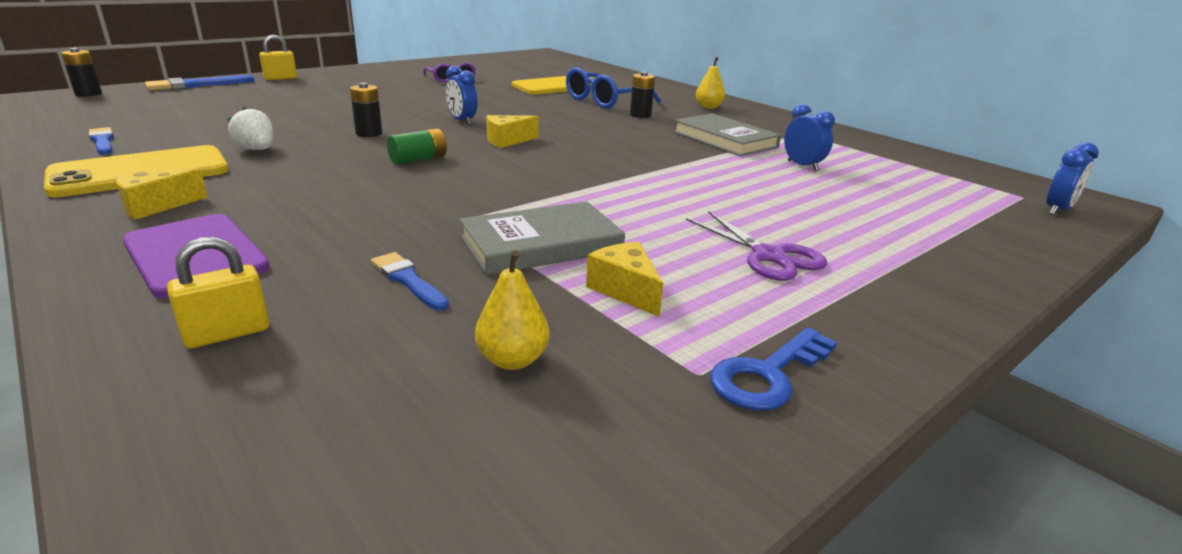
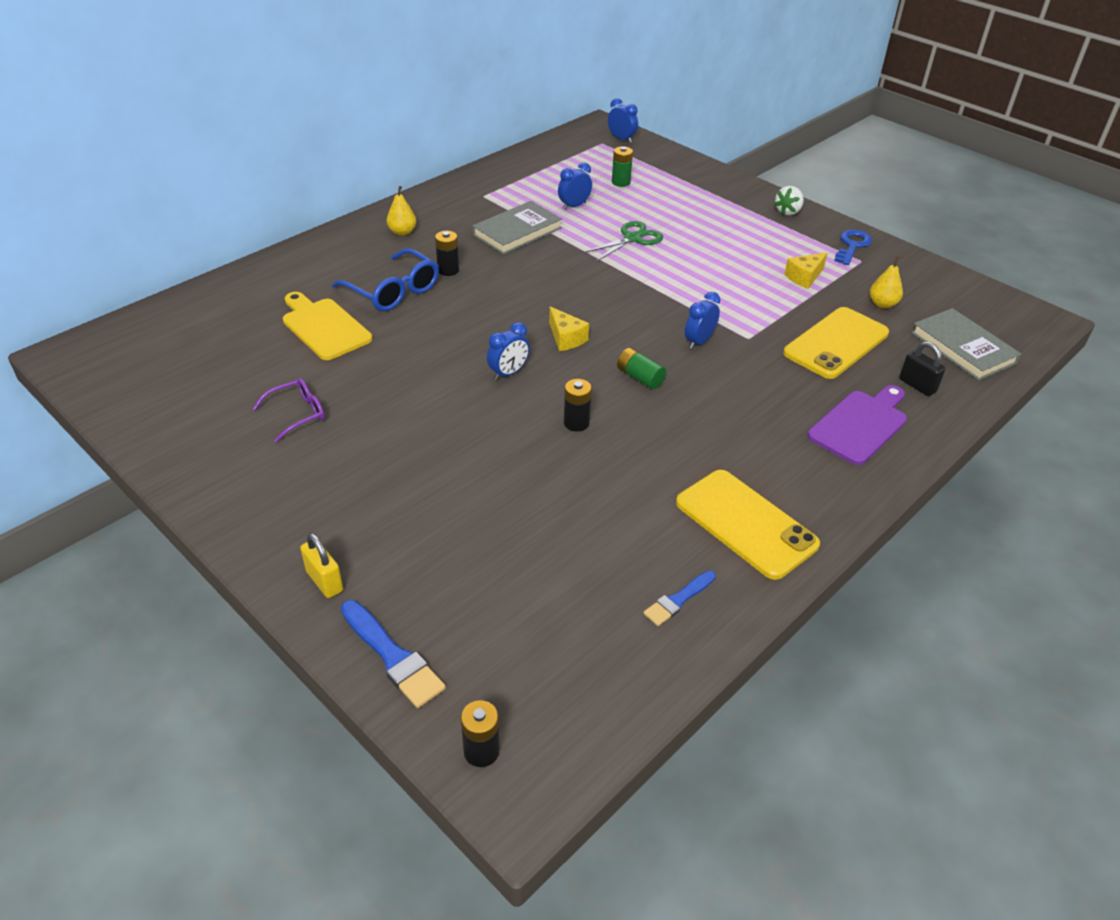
camera: 95 degrees left, 15 degrees up
yellow cheese [116,169,208,220] -> none
yellow padlock [167,237,269,348] -> black padlock [899,341,946,396]
white strawberry [228,107,273,150] -> white strawberry moved to [774,186,804,216]
blue brush [371,252,449,311] -> yellow phone [783,307,889,379]
grey book [459,201,625,275] -> grey book moved to [911,308,1021,381]
purple scissors [686,211,828,281] -> none
blue key [710,327,837,411] -> blue key turned 105 degrees counterclockwise [834,230,872,265]
none -> green scissors [584,221,663,262]
none -> green battery [612,146,633,187]
none -> blue clock [685,292,720,349]

